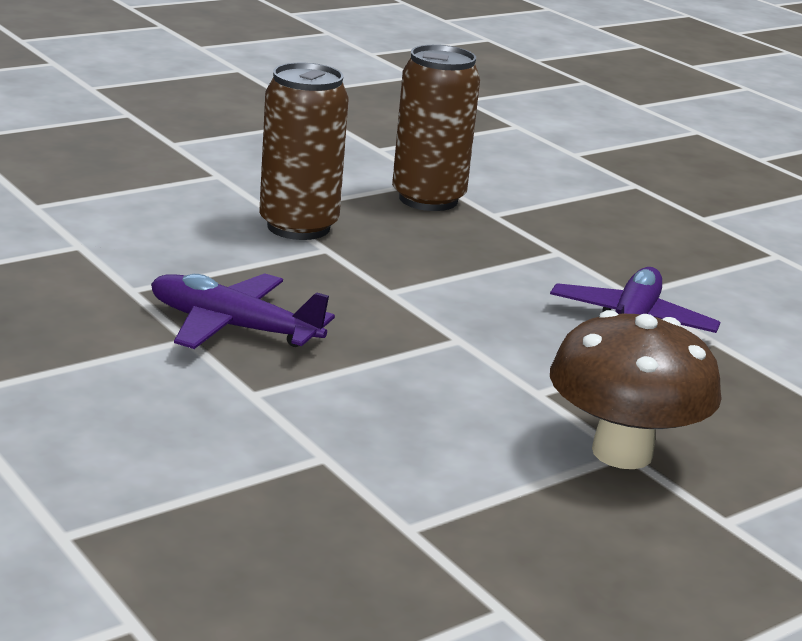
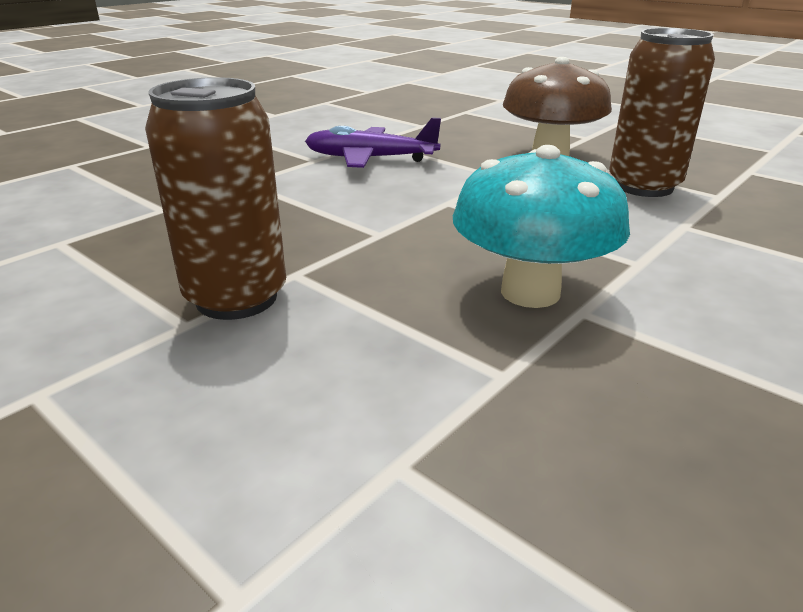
camera: 100 degrees left, 5 degrees up
purple plane [151,273,335,349] -> turquoise mushroom [453,145,630,308]
brown can [392,45,480,211] -> brown can moved to [609,28,715,197]

